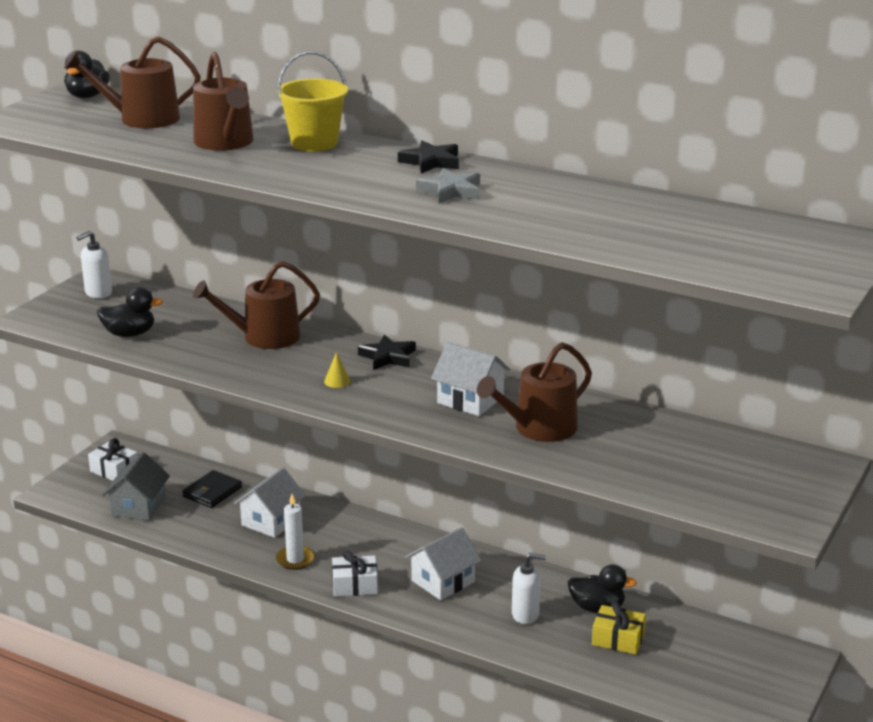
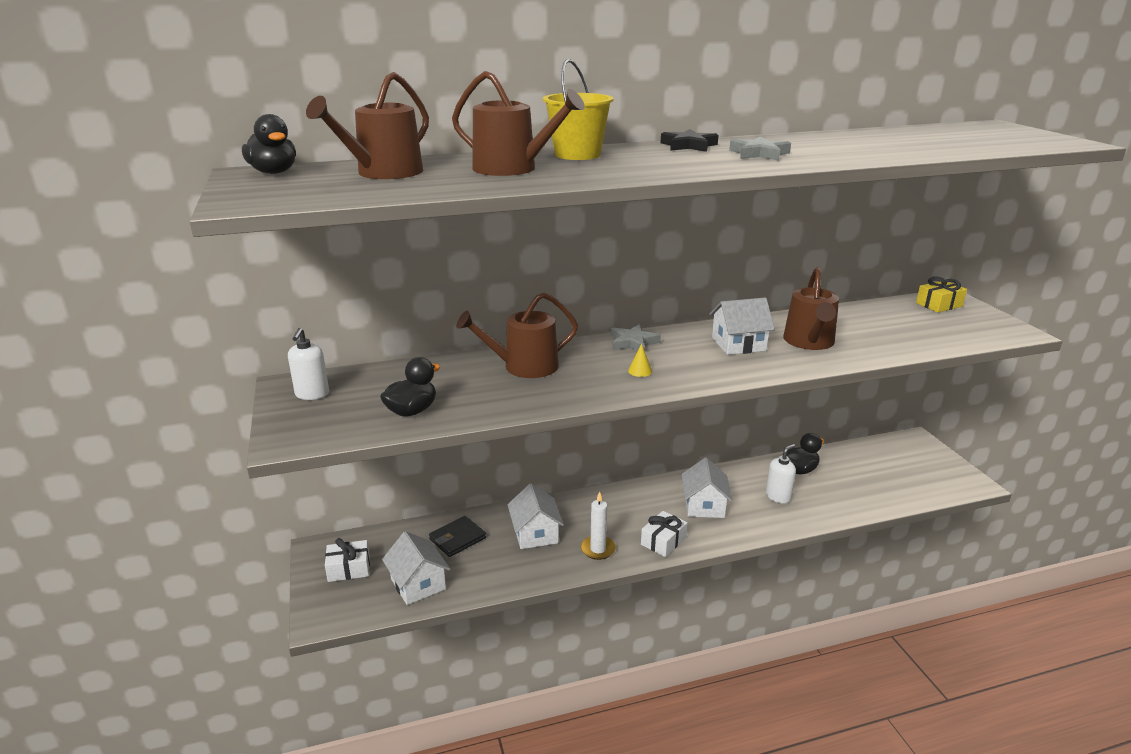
camera: 45 degrees left, 0 degrees up
grey house [102,452,170,521] -> white house [382,531,450,605]
black wallet [182,470,242,508] -> black wallet turned 60 degrees clockwise [429,516,486,557]
brown watering can [193,261,320,349] -> brown watering can turned 45 degrees clockwise [457,292,578,378]
black star [358,334,416,370] -> grey star [611,324,661,351]
yellow gift [592,601,646,654] -> yellow gift moved to [916,276,967,313]

